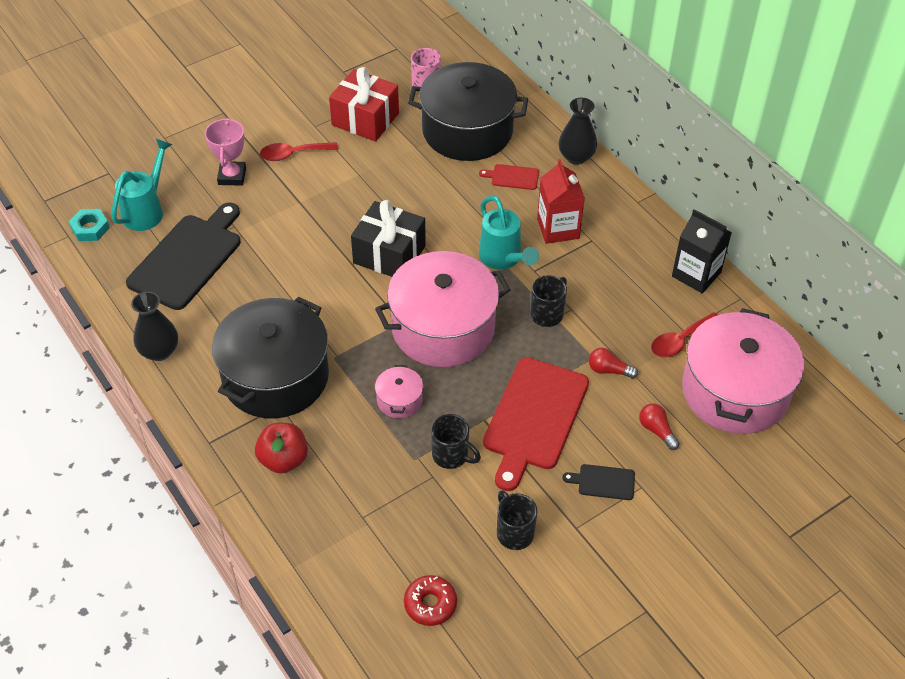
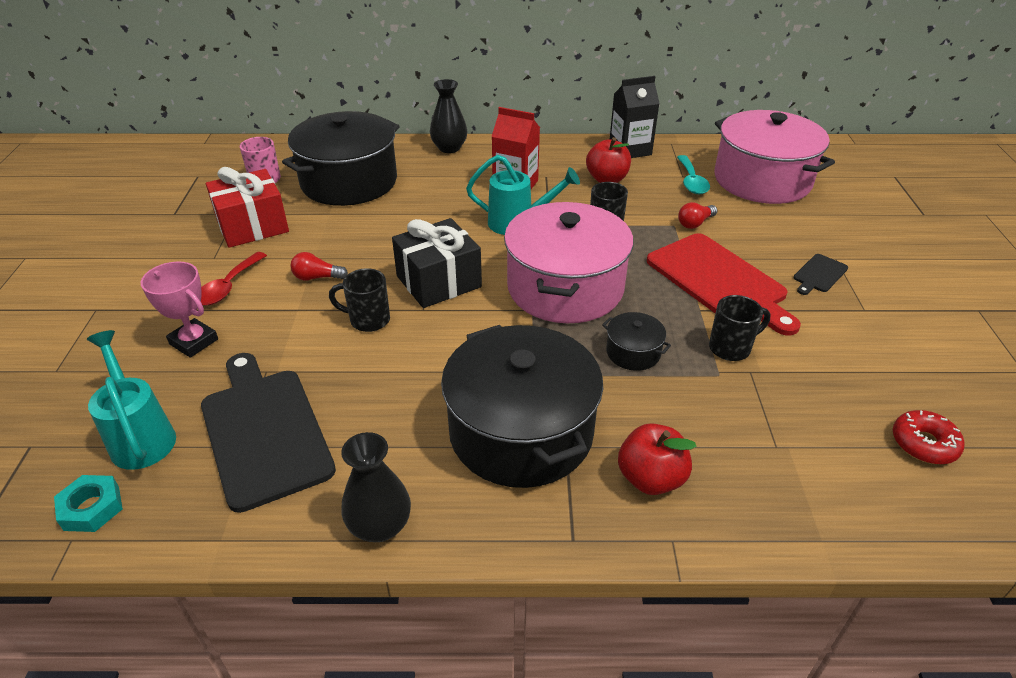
camera: 55 degrees left, 10 degrees down
pink pot [375,365,424,418] -> black pot [602,312,671,371]
red cutting board [479,164,539,190] -> none
black mug [497,490,537,550] -> black mug moved to [329,268,390,332]
red light bulb [639,403,680,450] -> red light bulb moved to [290,252,348,281]
red spoon [651,312,717,357] -> turquoise spoon [677,155,710,194]
none -> red apple [586,137,631,183]

